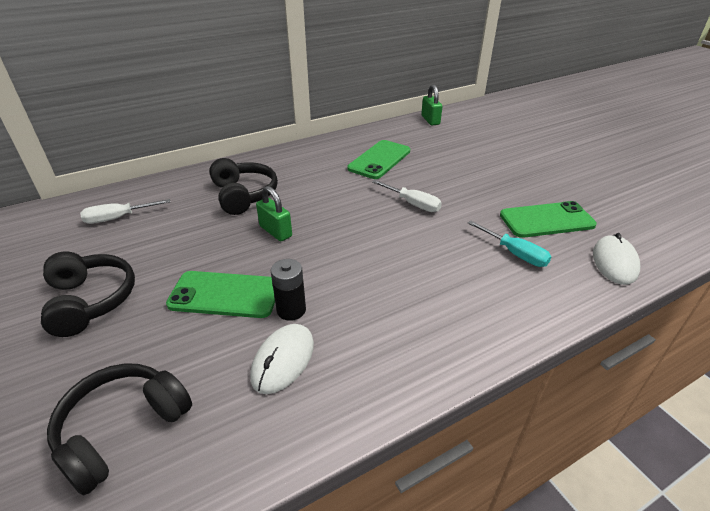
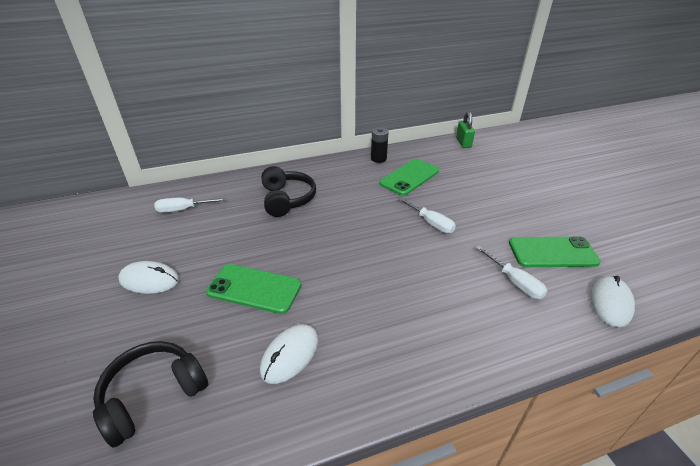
camera: 10 degrees right, 0 degrees up
black headphones [41,251,135,337] -> white mouse [119,261,179,294]
green padlock [256,186,292,241] -> none
black battery [271,259,306,321] -> black battery moved to [371,128,389,163]
turquoise screwdriver [468,221,551,267] -> white screwdriver [476,246,547,299]

